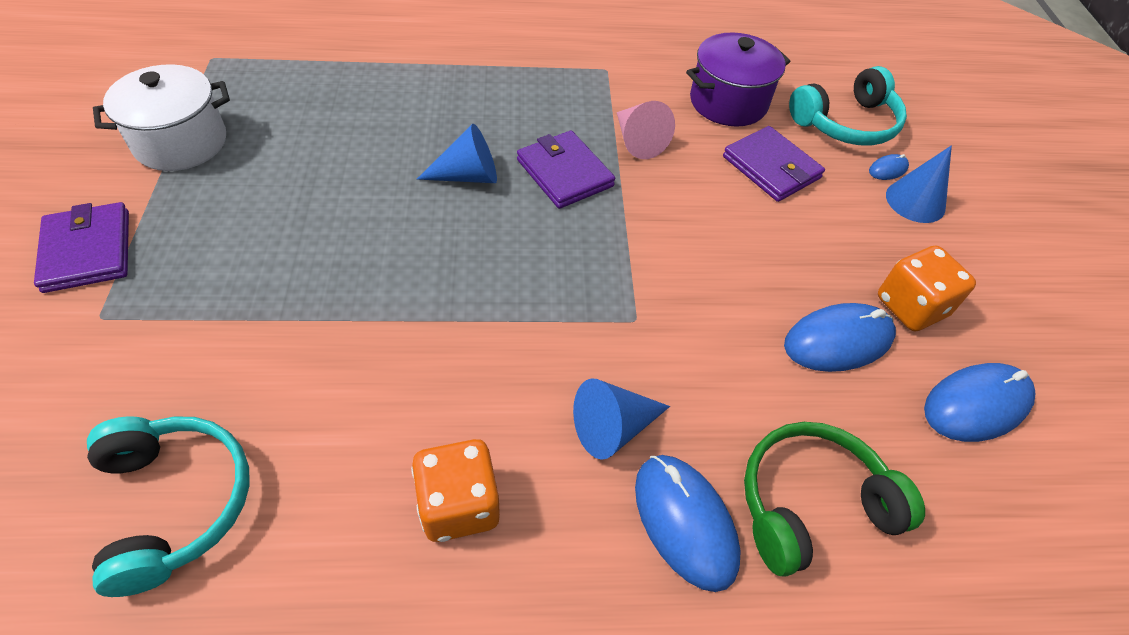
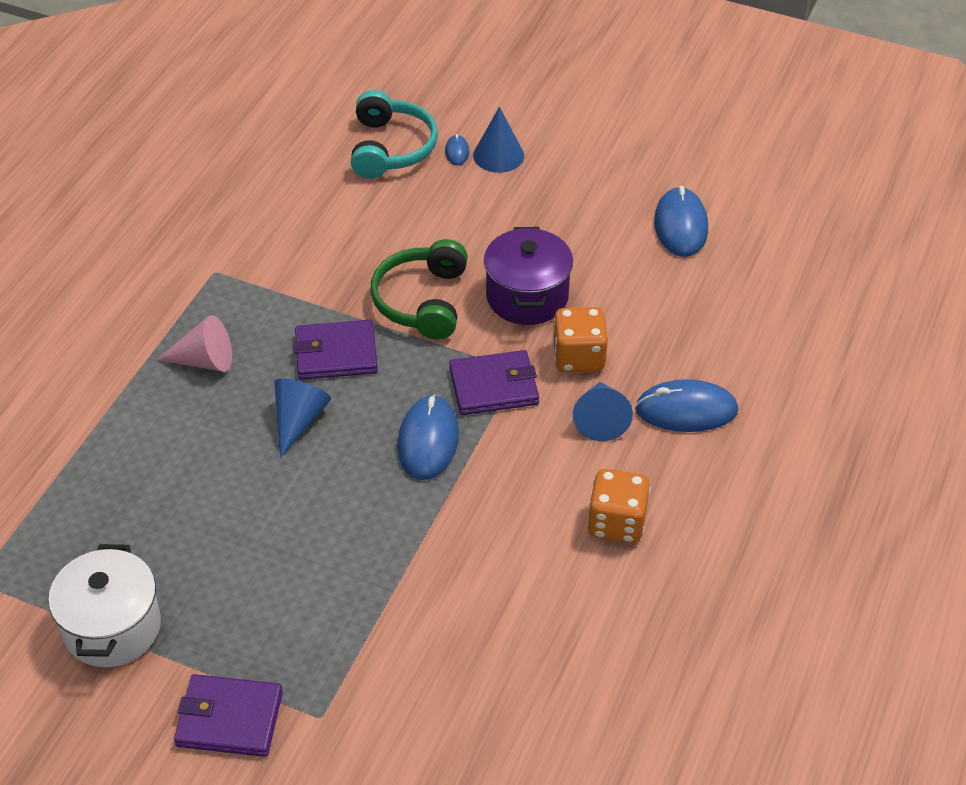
camera: 60 degrees left, 5 degrees down
turquoise headphones [87,416,250,597] -> none
pink cone [617,101,675,159] -> pink cone moved to [156,315,232,372]
purple pot [686,32,791,126] -> purple pot moved to [484,227,573,325]
purple wallet [723,126,825,202] -> purple wallet moved to [449,350,539,415]
green headphones [744,422,925,577] -> green headphones moved to [370,239,468,339]
blue mouse [784,303,896,372] -> blue mouse moved to [397,395,459,480]
orange dice [878,246,976,331] -> orange dice moved to [552,307,608,372]

